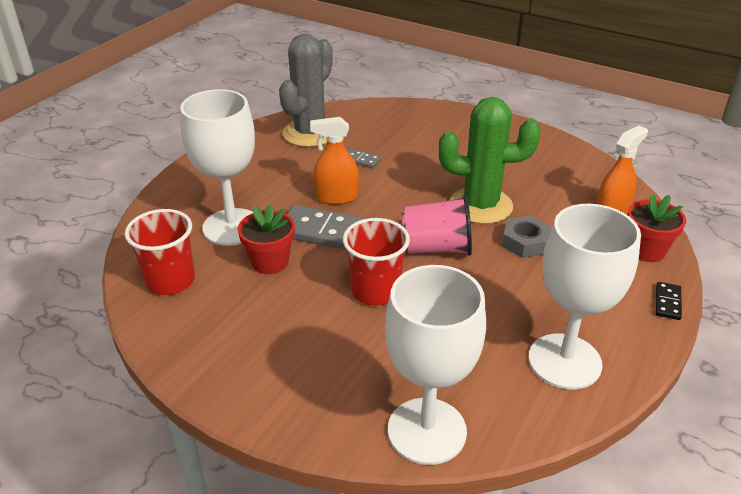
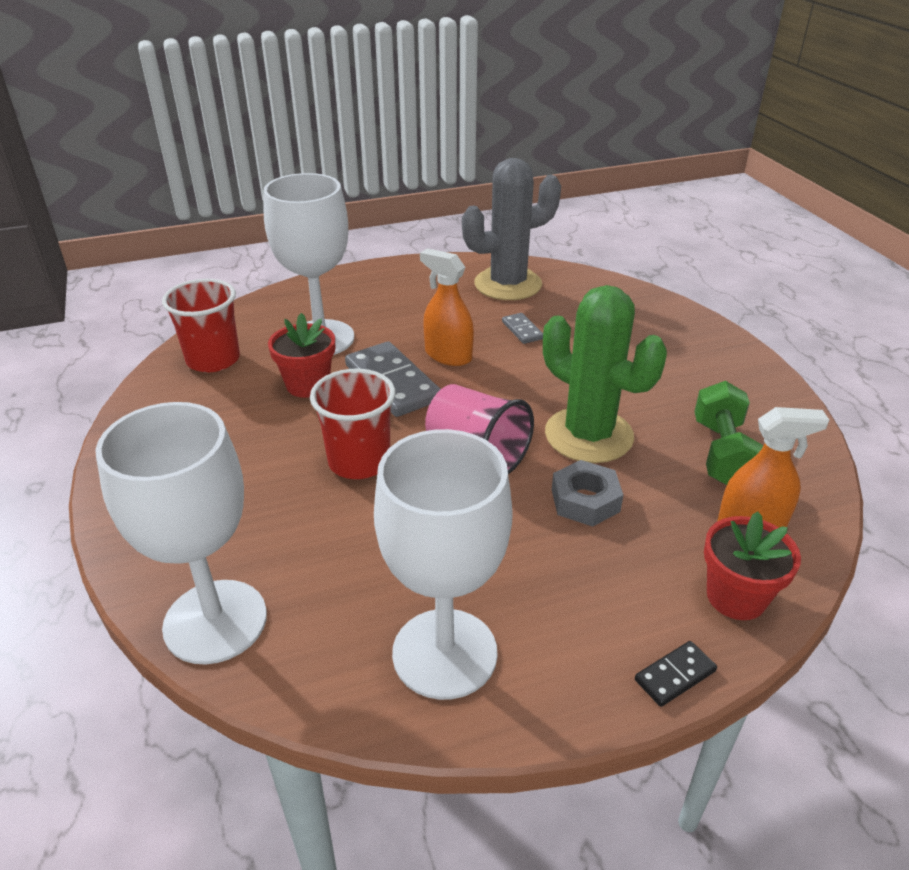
camera: 40 degrees right, 0 degrees up
none -> green dumbbell [694,381,763,485]

